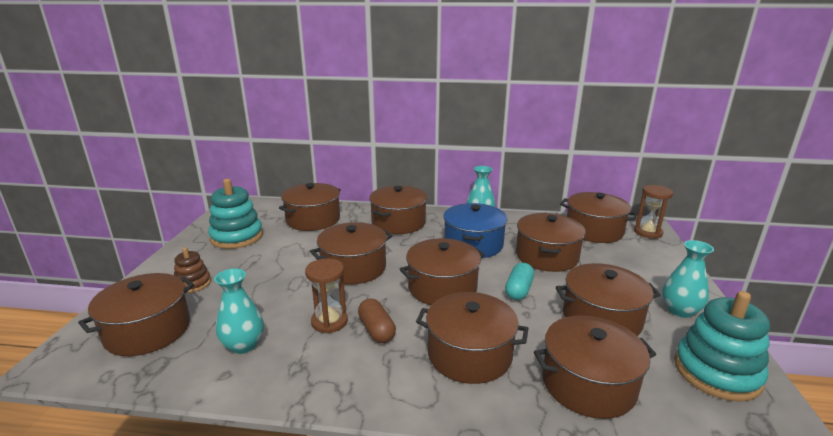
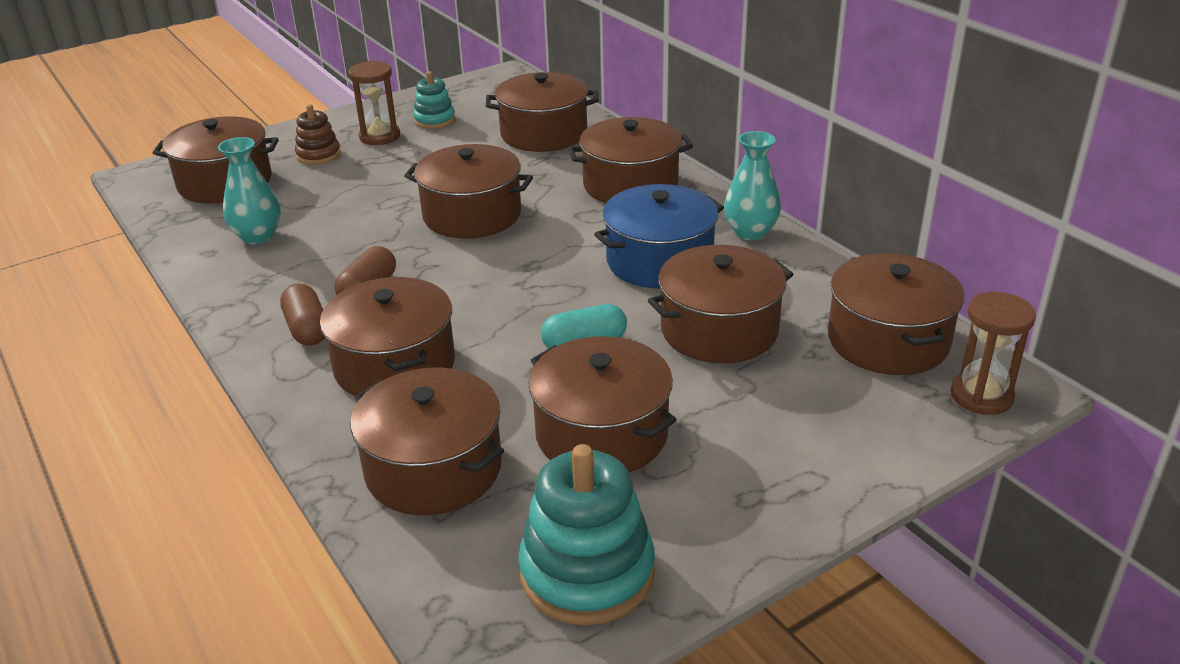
camera: 50 degrees right, 10 degrees up
turquoise stacking toy [208,179,263,249] -> turquoise stacking toy [413,71,456,129], size x0.56
brown hourglass [305,258,348,333] -> brown hourglass moved to [348,61,400,145]
brown pot [400,238,485,305] -> none
turquoise vase [662,240,714,318] -> none
none -> brown capsule [280,283,325,346]

